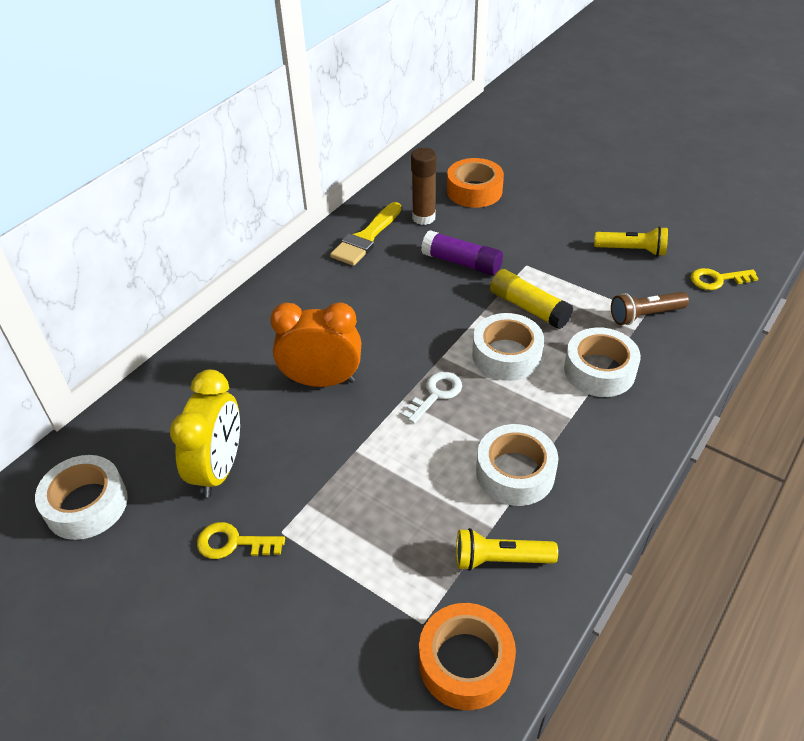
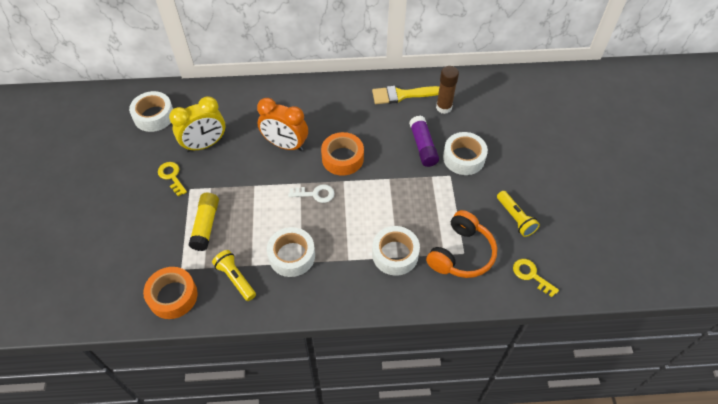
camera: 50 degrees right, 10 degrees up
orange clock [270,302,362,387] -> orange clock turned 150 degrees clockwise [257,98,308,151]
orange tape [447,158,504,208] -> orange tape moved to [321,132,364,176]
white tape [472,313,544,381] -> white tape moved to [443,132,488,175]
yellow glue stick [490,269,573,329] -> yellow glue stick moved to [189,193,219,251]
brown flashlight [611,292,689,325] -> orange headphones [426,210,497,278]

